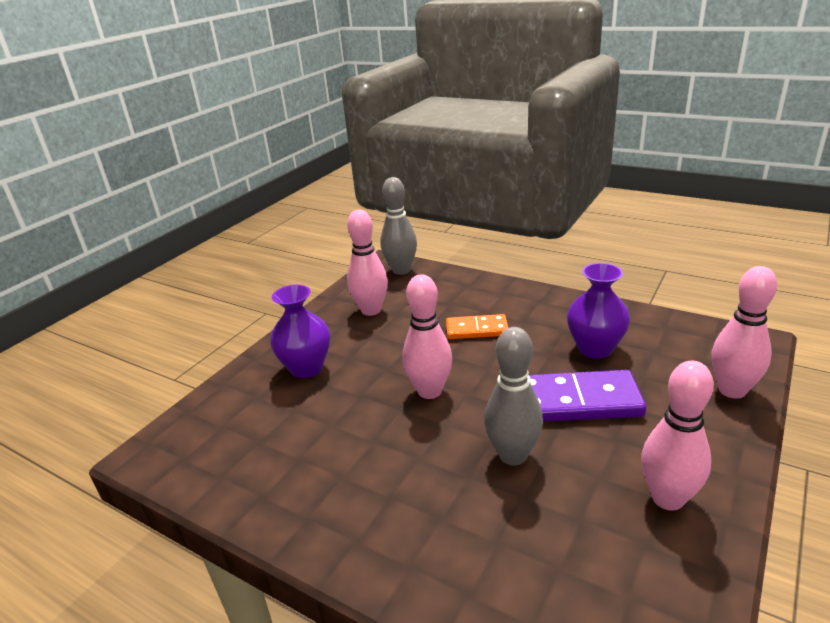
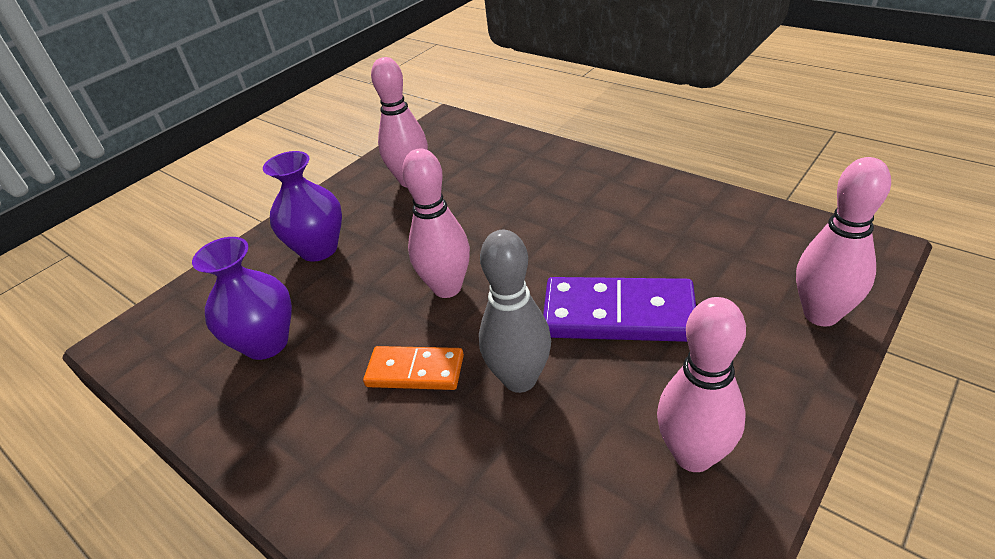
camera: 10 degrees right, 10 degrees up
grey bowling pin [380,177,417,275] -> none
orange domino [446,314,508,339] -> orange domino moved to [363,346,464,390]
purple vase [567,263,630,359] -> purple vase moved to [192,237,292,360]

